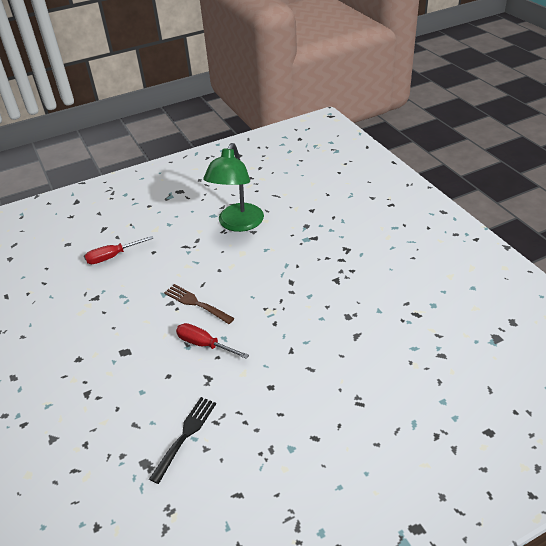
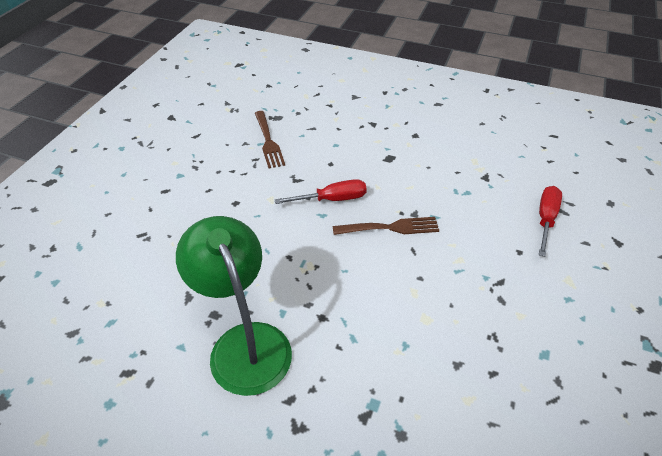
camera: 135 degrees right, 5 degrees up
black fork [149,397,216,484] -> brown fork [255,111,285,168]
green lamp [203,143,264,232] -> green lamp moved to [176,216,292,396]

